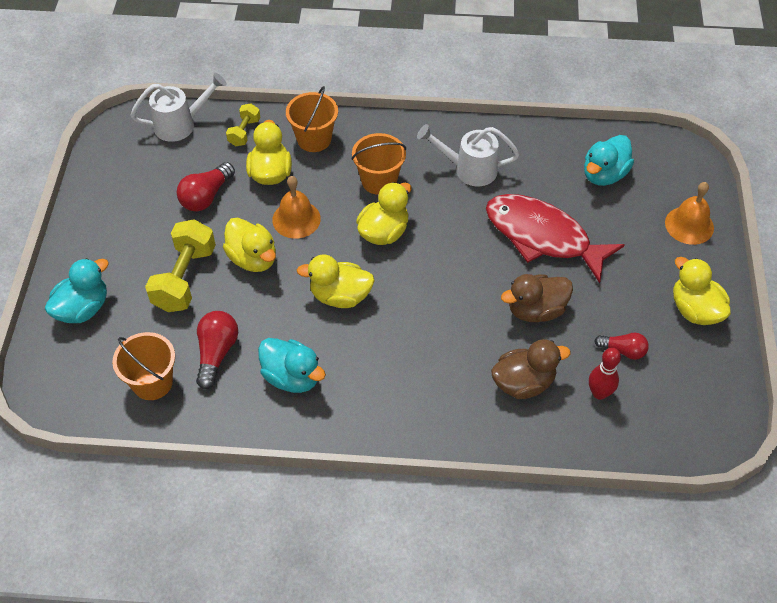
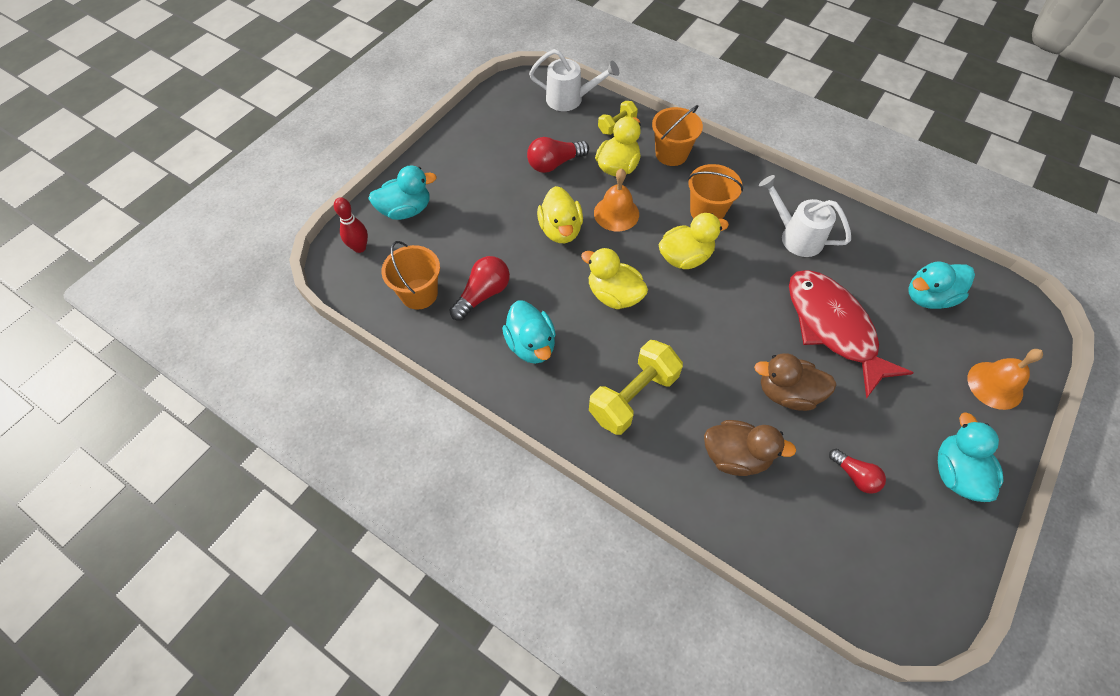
camera: 30 degrees right, 5 degrees up
yellow dumbbell [145,219,216,312] -> yellow dumbbell moved to [589,340,683,435]
red bowling pin [589,348,621,400] -> red bowling pin moved to [334,197,368,253]
yellow duck [673,257,731,325] -> turquoise duck [938,412,1004,502]

